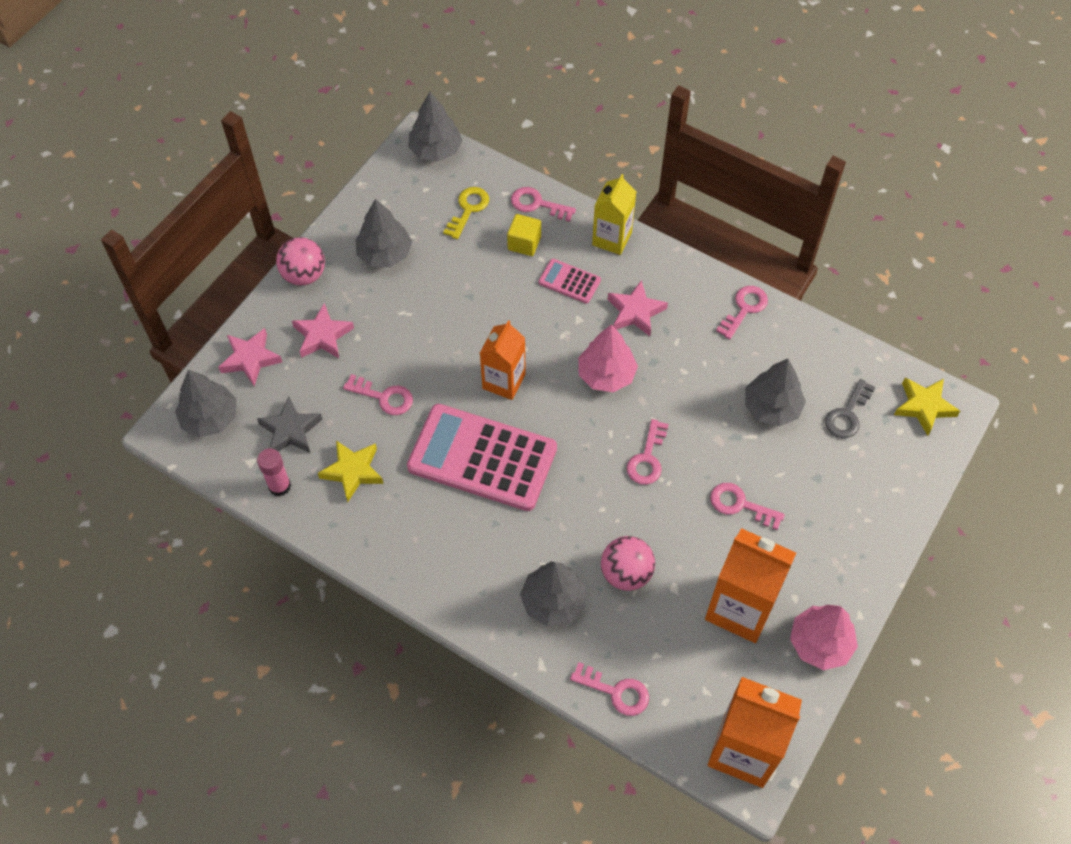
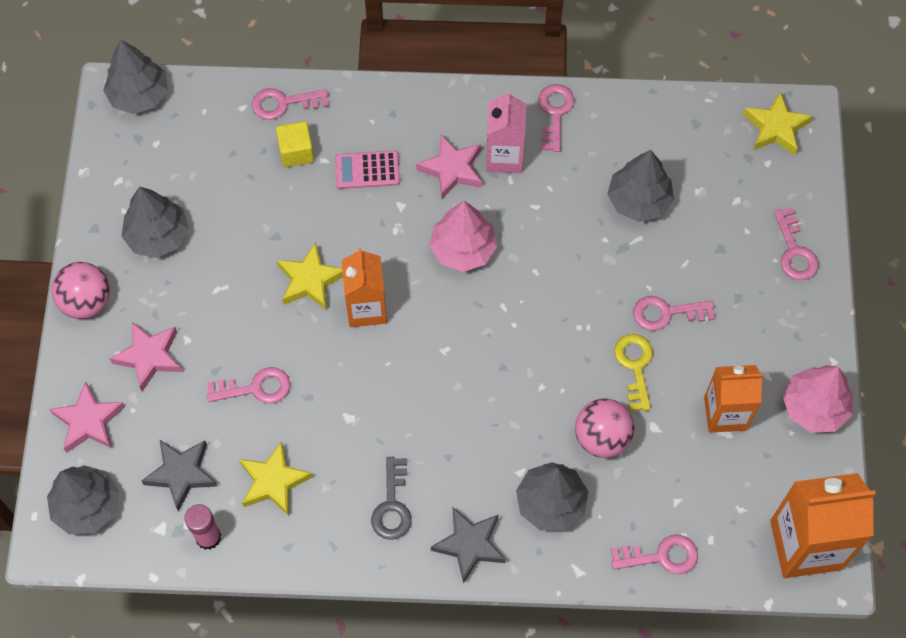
camera: 30 degrees left, 5 degrees up
pink calculator [407,404,557,511] -> none
yellow key [443,187,489,239] -> yellow key moved to [614,334,653,411]
yellow carton [592,174,636,255] -> none
pink key [627,419,669,485] -> pink key moved to [774,208,819,280]
orange carton [705,528,796,643] -> orange carton [704,365,763,433], size x0.66
grey key [825,379,876,438] -> grey key moved to [371,457,412,540]
none -> yellow star [277,242,343,310]
none -> grey star [431,507,506,583]
none -> pink carton [486,90,526,173]

